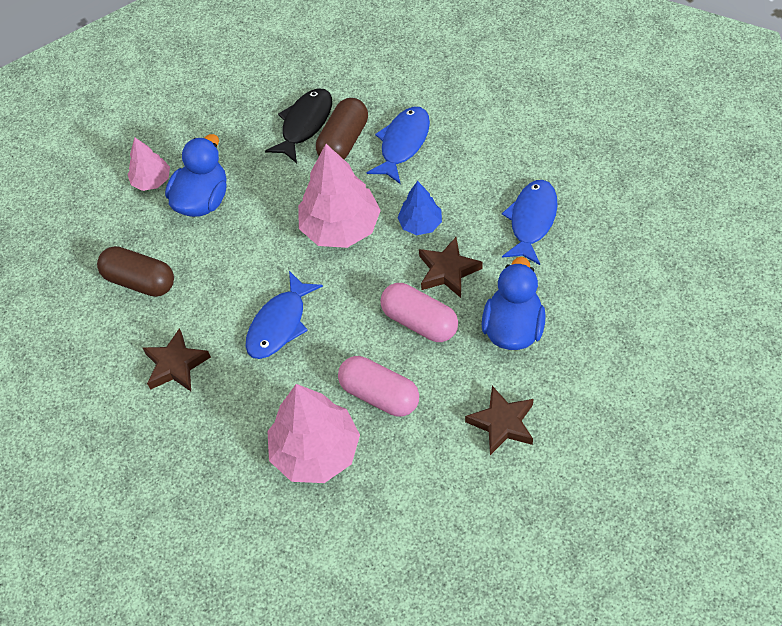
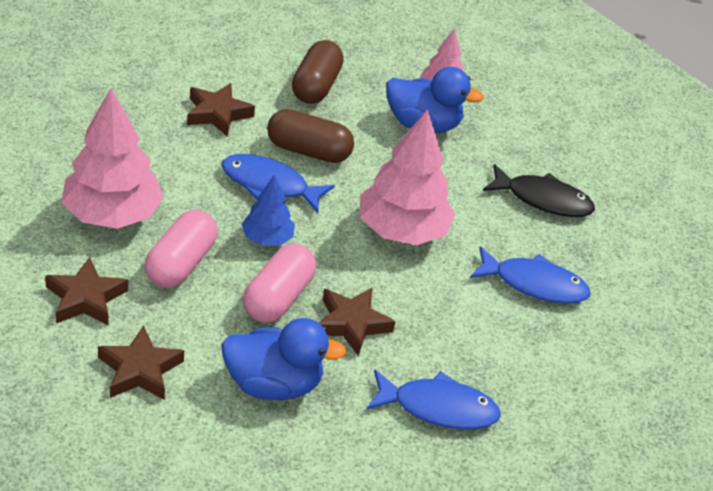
camera: 70 degrees right, 15 degrees down
brown capsule [316,98,368,159] -> brown capsule moved to [267,109,354,163]
blue tree [397,181,442,235] -> blue tree moved to [242,175,295,246]
none -> brown star [45,257,128,326]

